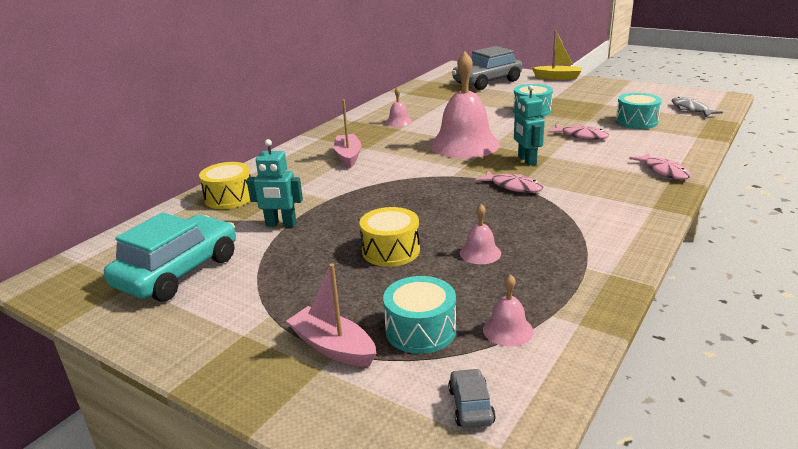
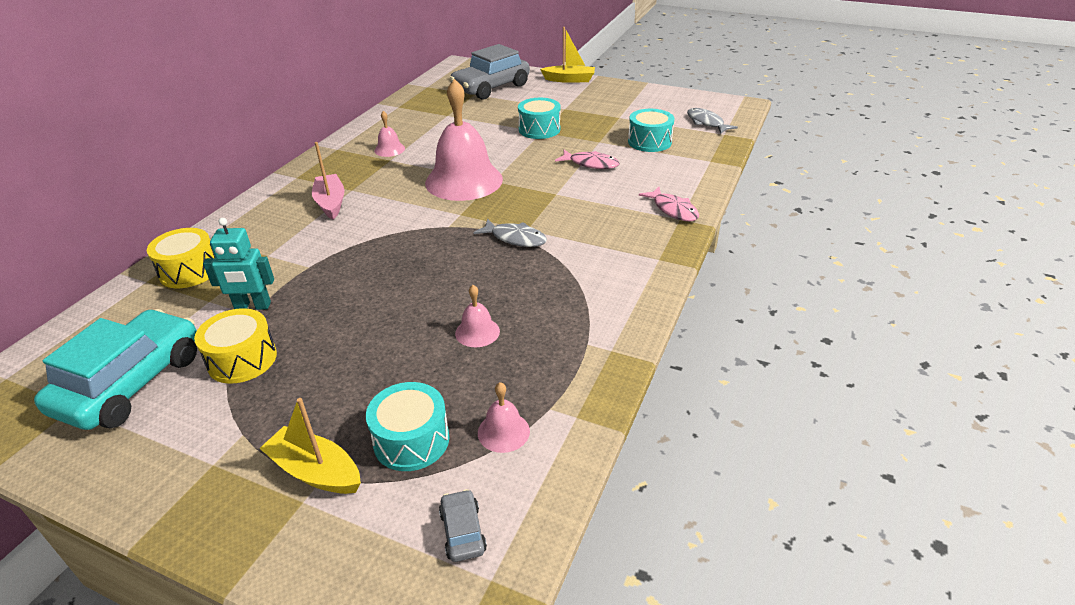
camera: 10 degrees left, 10 degrees up
pink boat [286,264,377,366] -> yellow boat [259,398,361,494]
yellow drum [359,207,420,267] -> yellow drum moved to [194,308,277,384]
pink fish [475,170,543,193] -> grey fish [473,219,547,247]
turquoise robot [514,85,545,166] -> none

